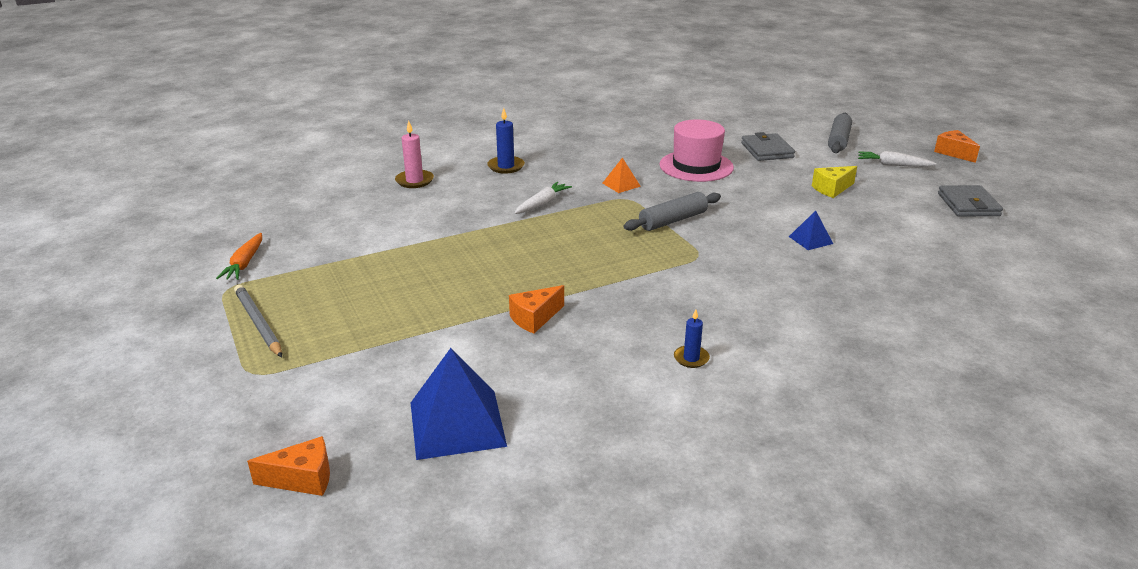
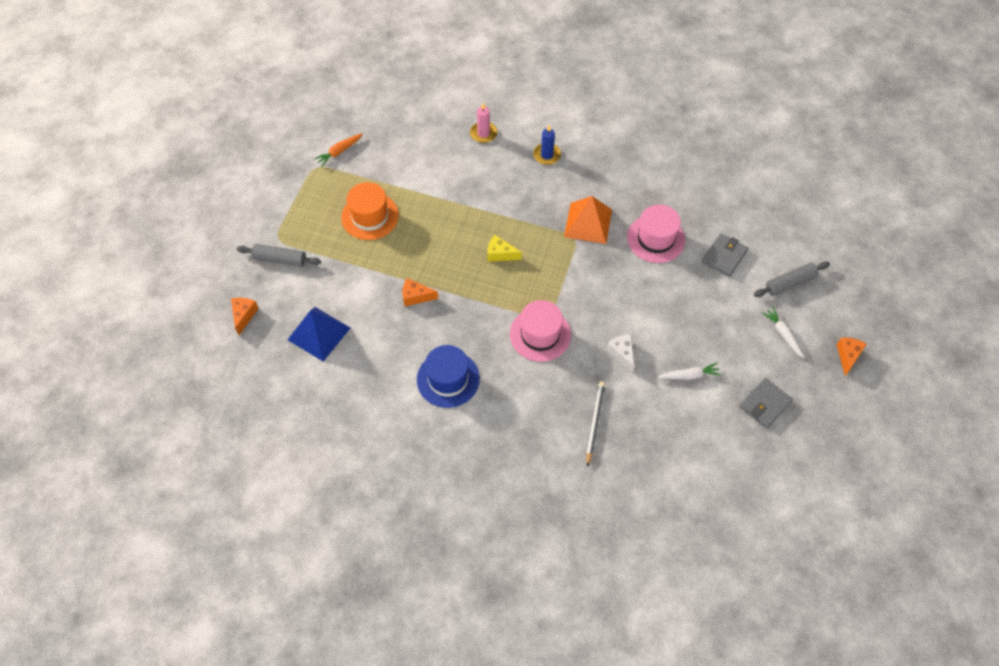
camera: 45 degrees right, 30 degrees up
grey pencil [234,285,282,358] -> grey pencil moved to [586,381,605,467]
orange cheese [247,436,330,496] -> orange cheese turned 120 degrees counterclockwise [231,298,259,335]
white carrot [514,182,572,214] -> white carrot moved to [657,362,721,380]
orange pyramid [602,157,641,193] -> orange pyramid [564,196,612,244], size x2.04
grey rolling pin [624,192,721,231] -> grey rolling pin moved to [237,244,321,267]
blue candle [674,309,710,368] -> blue hat [417,345,480,408]
blue pyramid [789,211,833,250] -> white cheese [607,334,635,373]
yellow cheese [812,166,857,198] -> yellow cheese moved to [487,235,522,262]
none -> orange hat [341,182,399,240]
none -> pink hat [510,300,571,362]

